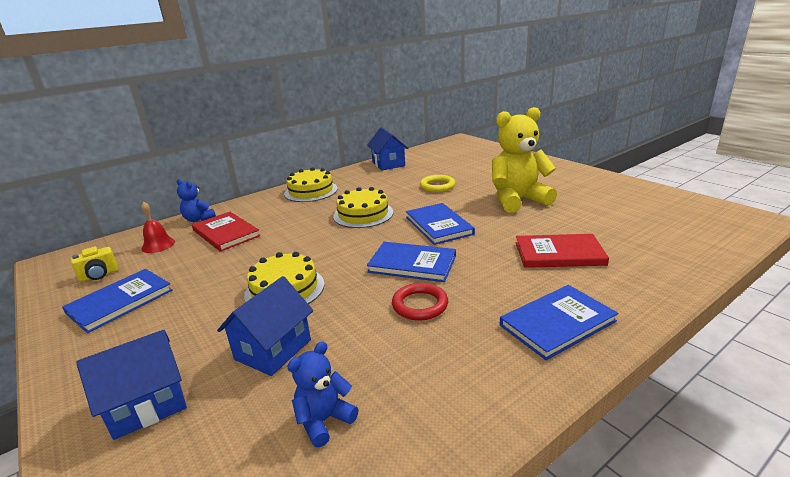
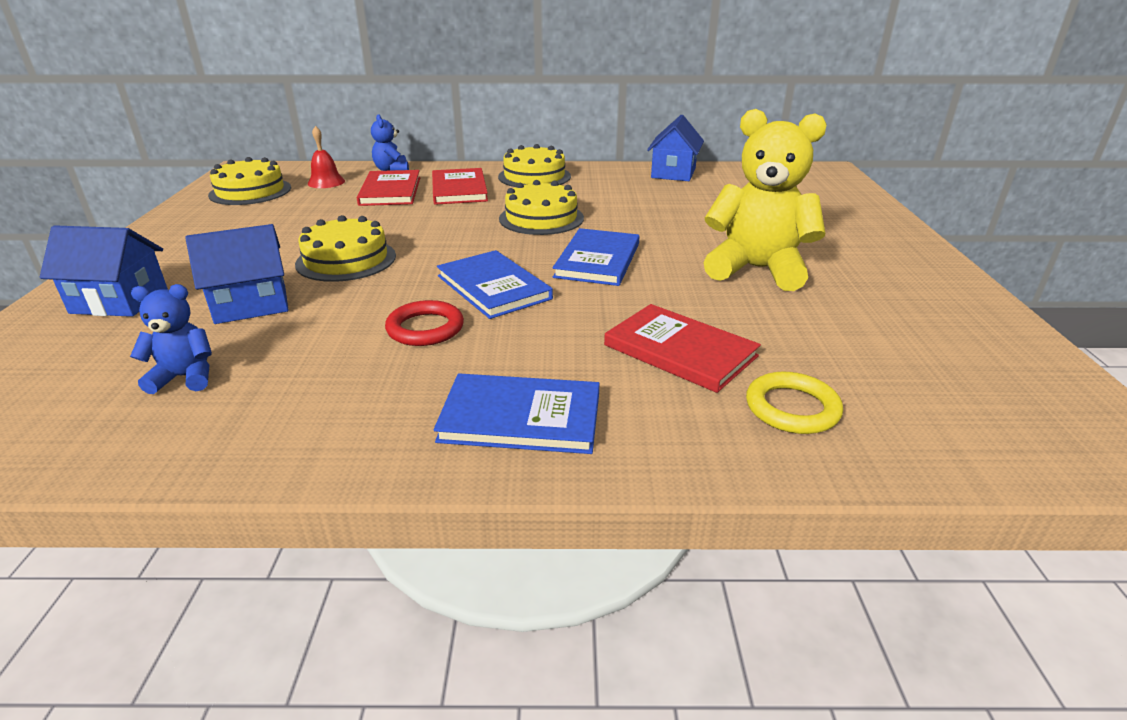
camera: 35 degrees right, 5 degrees up
blue book [62,269,172,333] -> none
yellow camera [71,247,118,282] -> yellow cake [208,157,291,205]
yellow ring [420,175,455,192] -> yellow ring moved to [746,372,843,434]
none -> red book [432,168,488,205]

